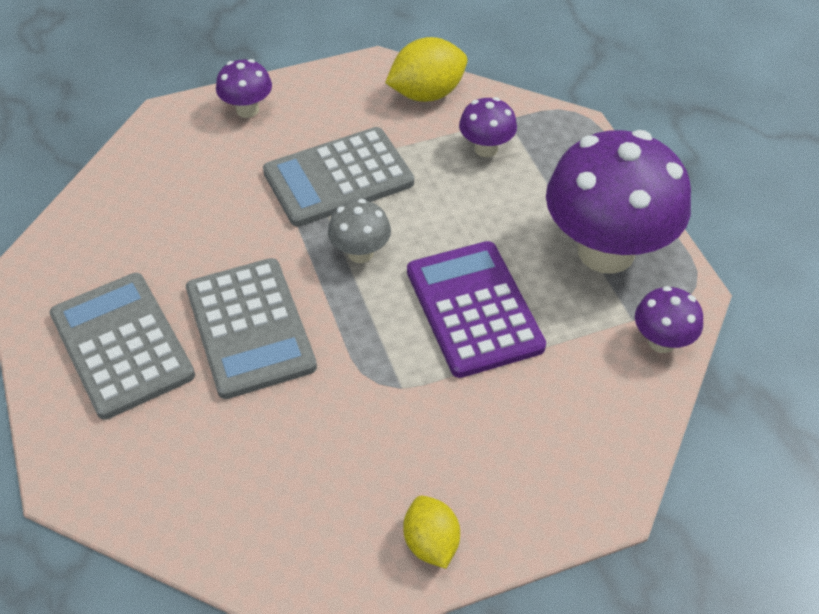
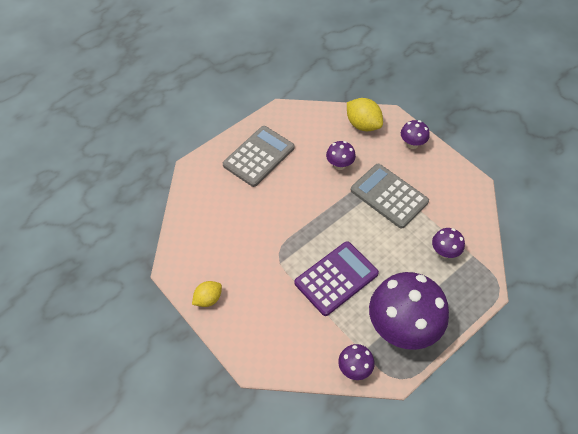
camera: 70 degrees right, 5 degrees up
grey calculator [186,258,317,399] -> none
grey mushroom [328,199,391,263] -> none
yellow lemon [385,37,467,102] -> yellow lemon moved to [347,98,383,131]
none -> purple mushroom [326,141,356,170]

